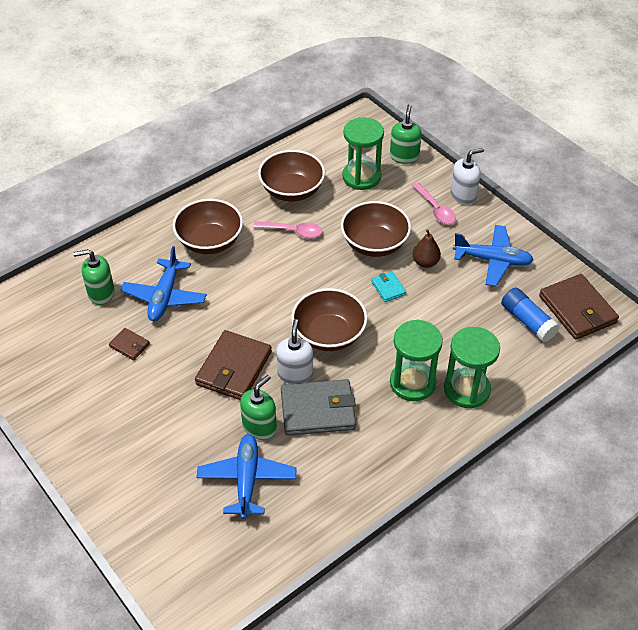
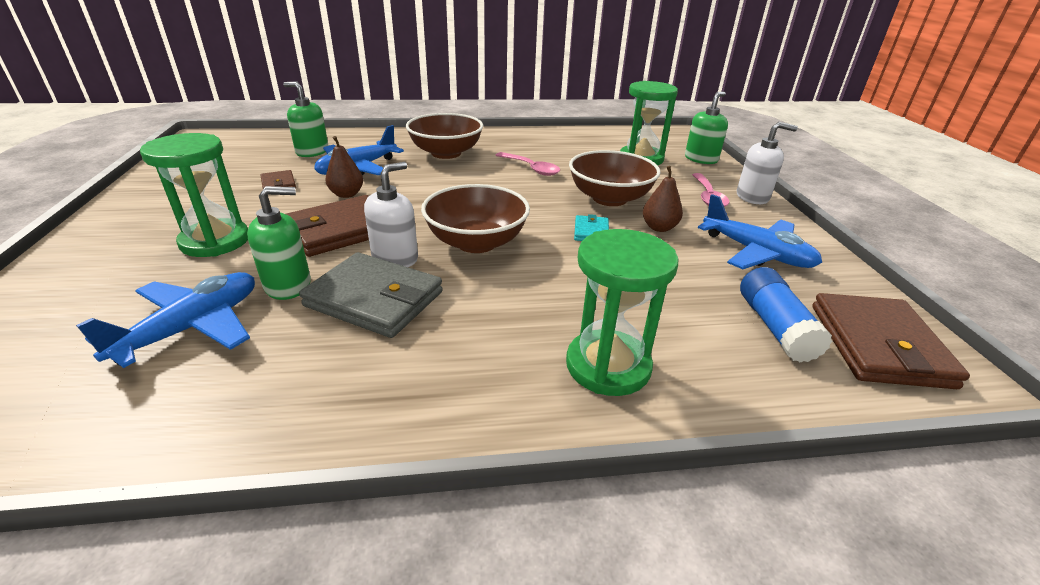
camera: 30 degrees right, 15 degrees down
brown bowl [258,150,325,201] -> none
green hourglass [390,320,443,401] -> green hourglass moved to [140,133,248,257]
none -> brown pear [326,136,363,198]

